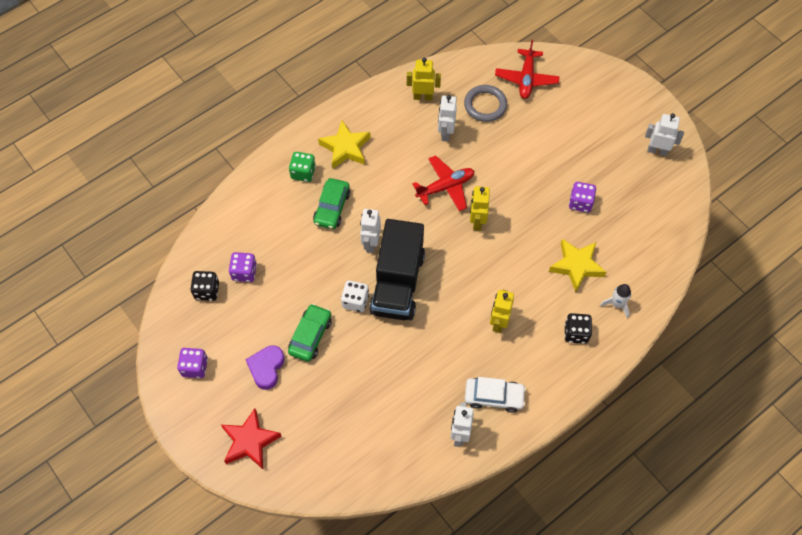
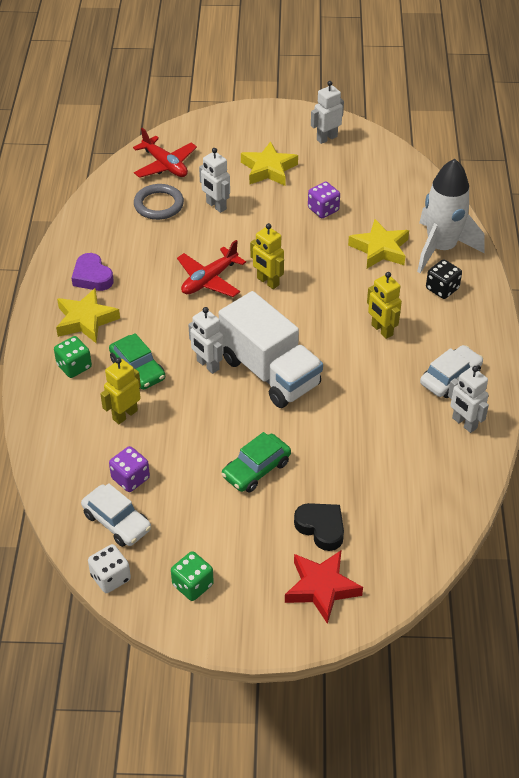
camera: 50 degrees left, 15 degrees down
purple dice [177,348,208,378] -> green dice [171,551,214,601]
black dice [190,271,219,301] -> white car [81,483,151,547]
purple heart [246,345,285,390] -> purple heart moved to [72,253,114,291]
green car [288,304,332,362] -> green car turned 105 degrees counterclockwise [221,432,291,493]
white dice [341,280,369,312] -> white dice moved to [88,544,131,593]
black truck [369,219,425,320] -> white truck [219,291,323,408]
yellow robot [407,58,441,101] -> yellow robot moved to [100,357,141,424]
red plane [412,155,474,211] -> red plane turned 150 degrees counterclockwise [177,240,246,297]
white robot [438,95,457,142] -> white robot moved to [199,148,230,213]
white rocket [600,284,631,318] -> white rocket [417,159,485,273], size x2.31
none -> yellow star [241,141,298,186]
none -> black heart [294,503,344,551]

